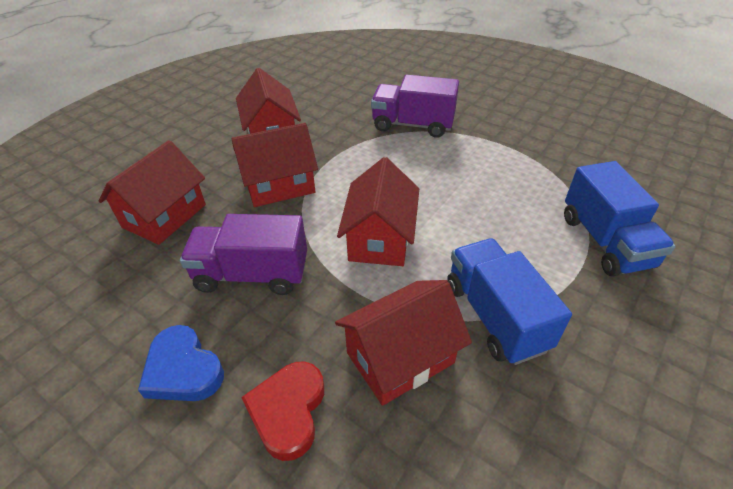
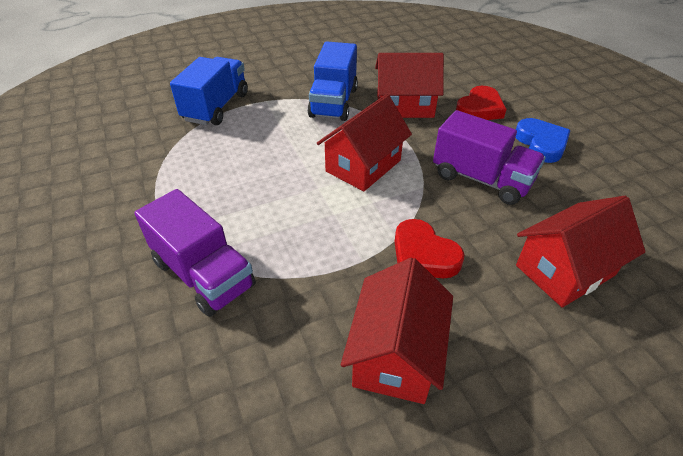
camera: 150 degrees left, 0 degrees up
red house [231,123,318,207] -> red heart [395,219,464,278]

